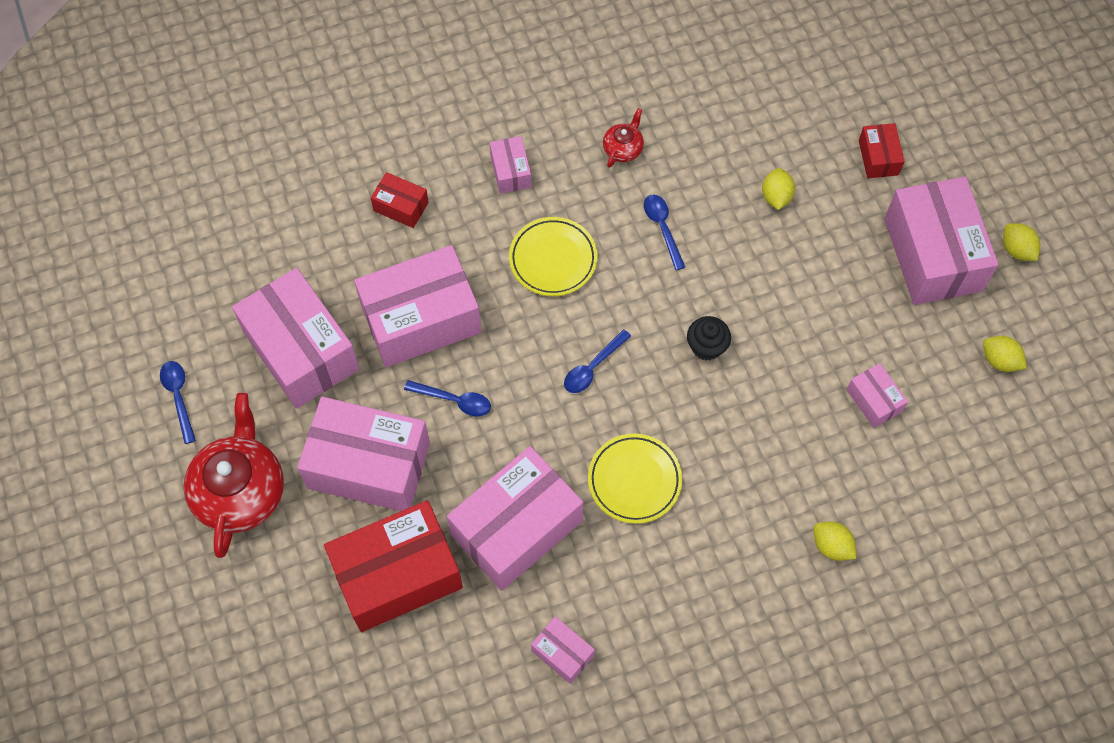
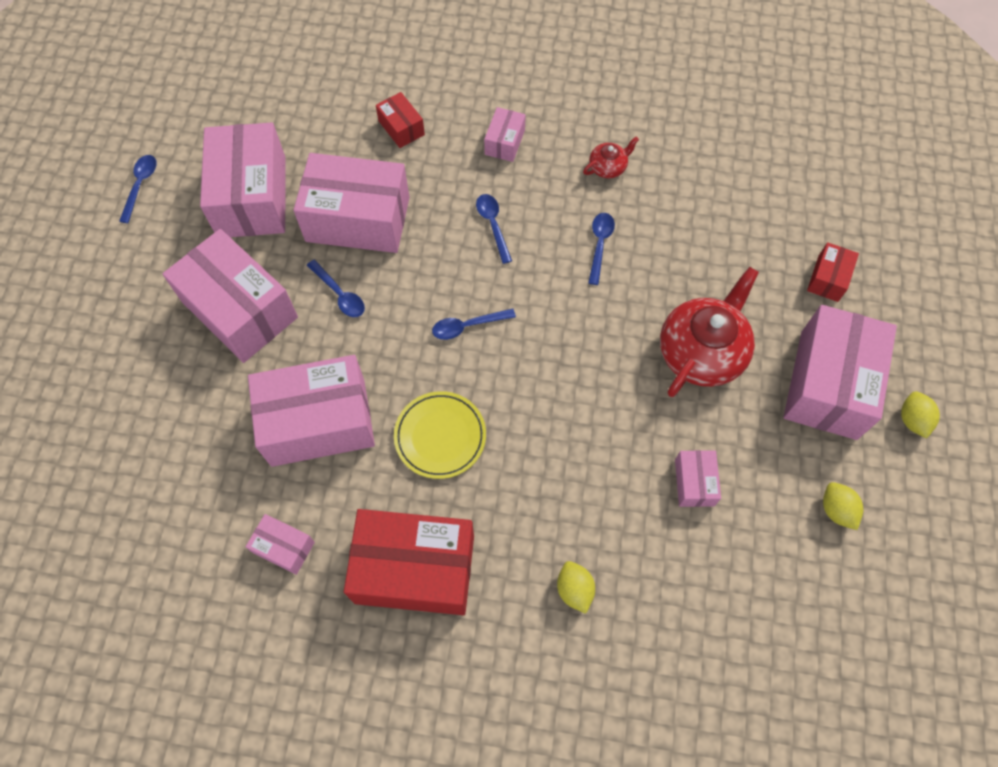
camera: 30 degrees right, 0 degrees up
red teapot [184,393,284,558] -> red teapot moved to [660,267,759,397]
red box [324,500,463,632] -> red box moved to [344,509,474,615]
yellow plate [509,217,598,296] -> blue spoon [476,194,512,264]
pink box [531,616,595,684] -> pink box turned 45 degrees counterclockwise [246,514,315,575]
black cupcake [687,316,731,360] -> none
yellow lemon [762,168,795,210] -> none

